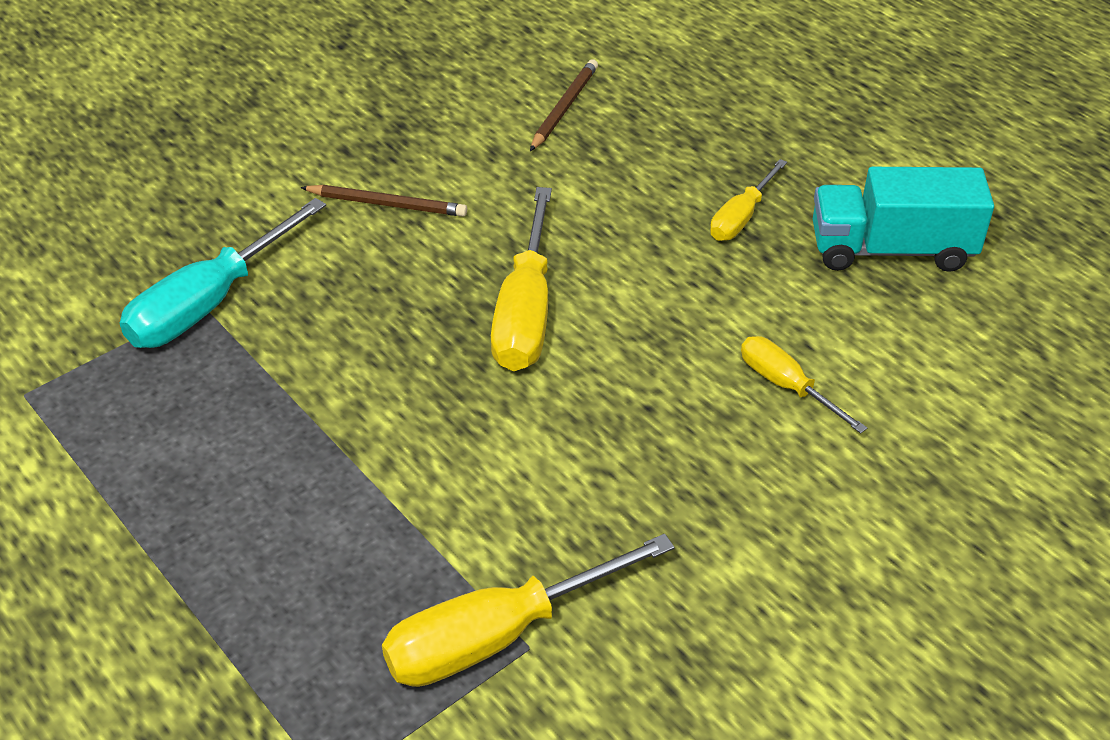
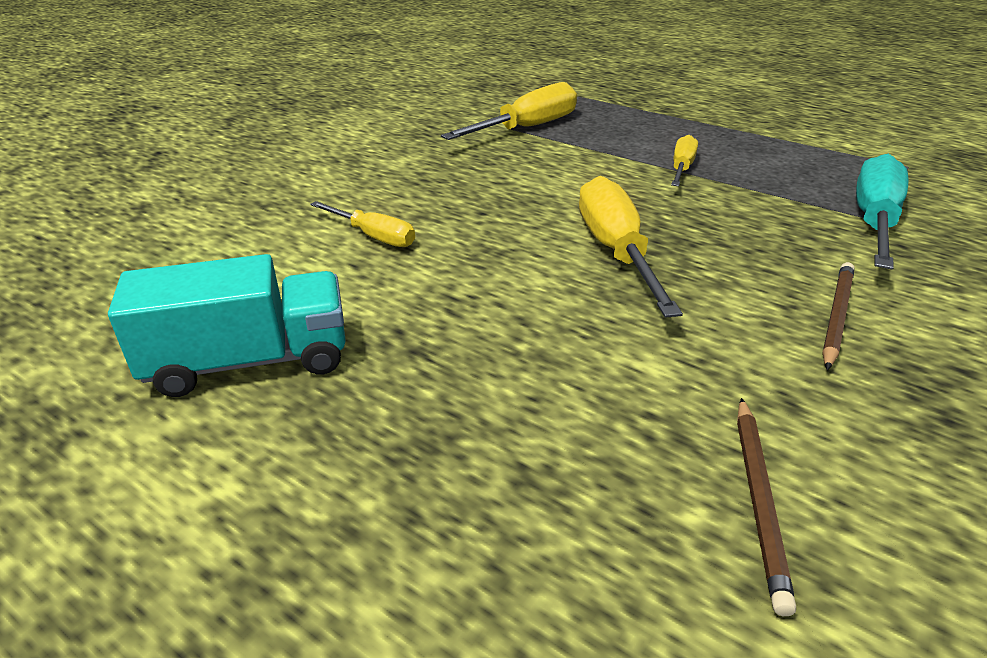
camera: 165 degrees right, 10 degrees down
brown pencil [300,185,467,217] -> brown pencil turned 120 degrees clockwise [822,262,854,370]
yellow screwdriver [710,159,787,241] -> yellow screwdriver moved to [671,135,698,186]

